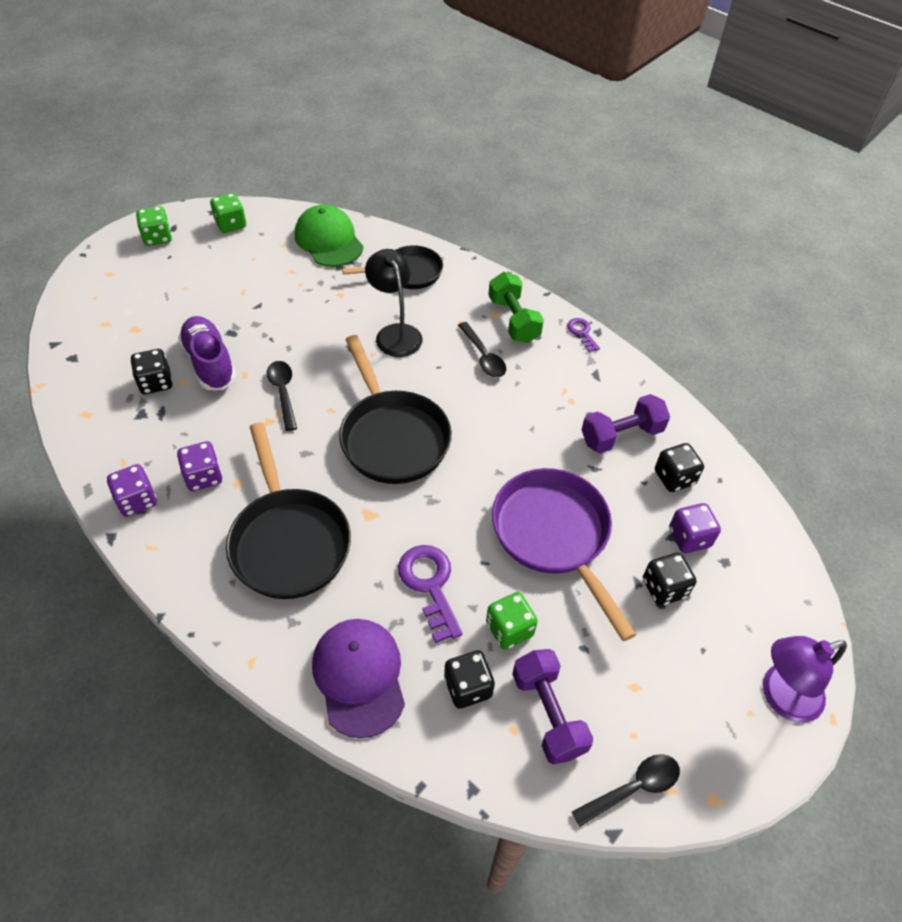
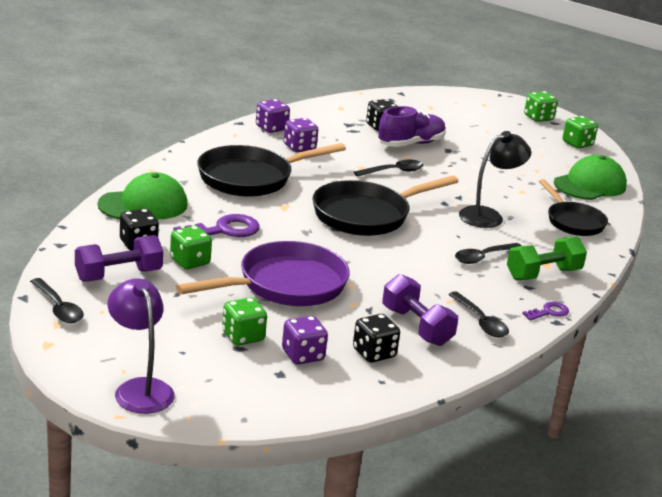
camera: 80 degrees right, 25 degrees down
purple cap [312,619,405,738] -> green cap [97,172,188,219]
black dice [643,553,696,606] -> green dice [222,297,267,346]
none -> black spoon [448,291,509,337]

